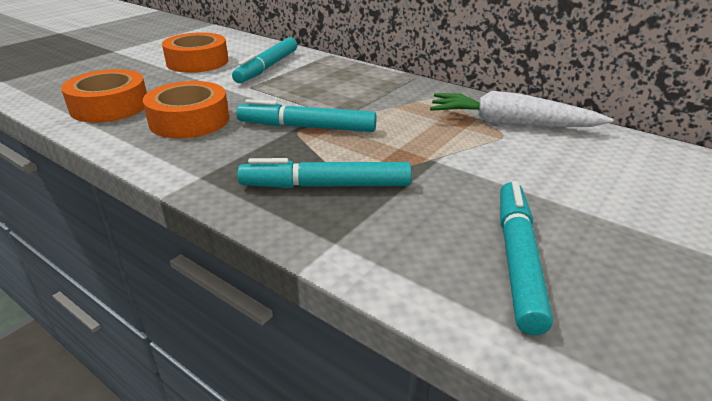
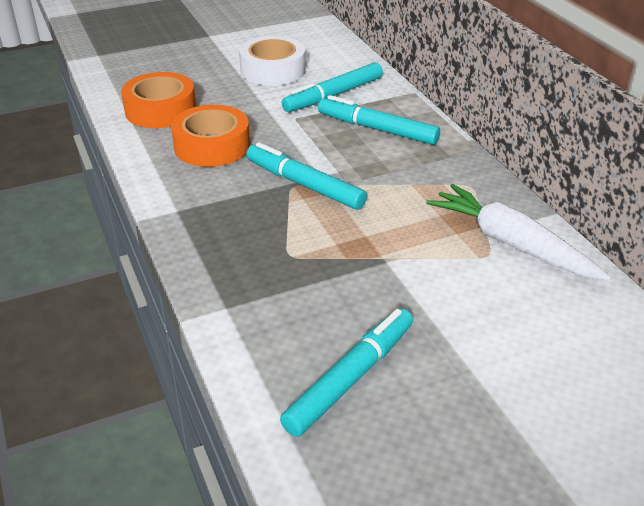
camera: 30 degrees right, 5 degrees up
orange tape [162,32,228,73] -> white tape [239,36,306,86]
turquoise marker [237,158,412,188] -> turquoise marker moved to [318,95,440,145]

